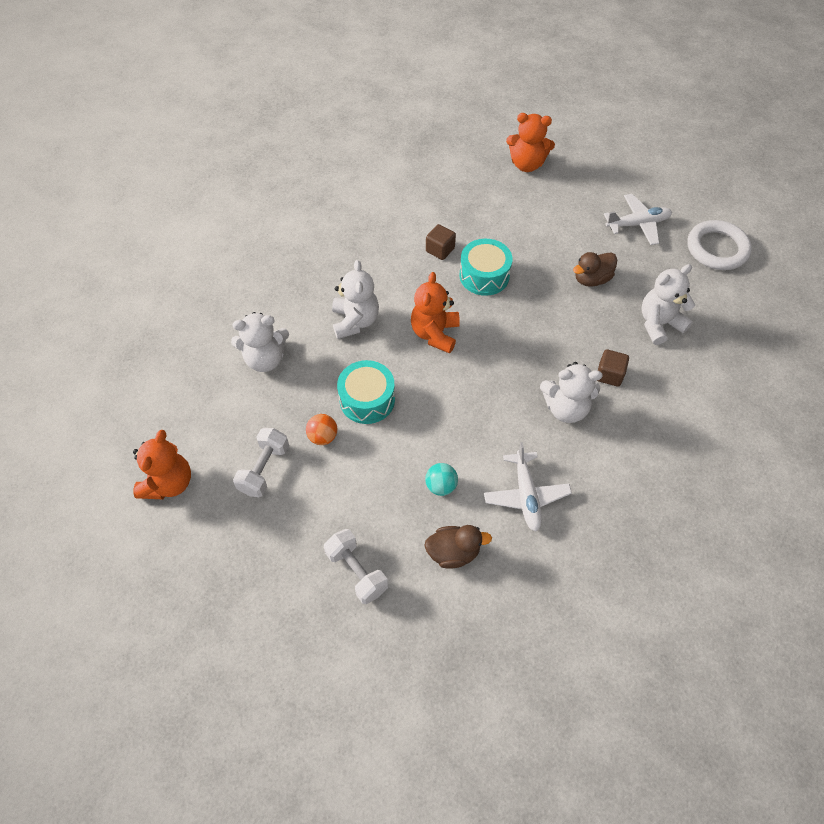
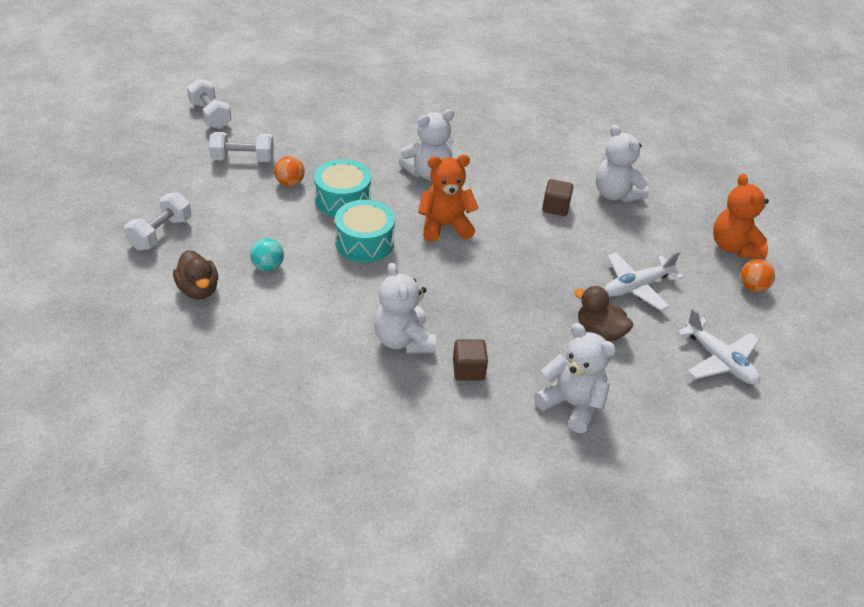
camera: 65 degrees right, 15 degrees down
orange teddy bear [133,430,191,499] -> white dumbbell [187,78,232,129]
white teddy bear [231,312,289,372] -> white teddy bear moved to [596,125,649,202]
turquoise drum [460,239,513,296] -> turquoise drum moved to [335,200,395,262]
white plane [484,442,572,531] -> white plane moved to [604,251,684,311]
white ring [687,220,752,270] -> none
none -> orange ball [740,259,775,292]

